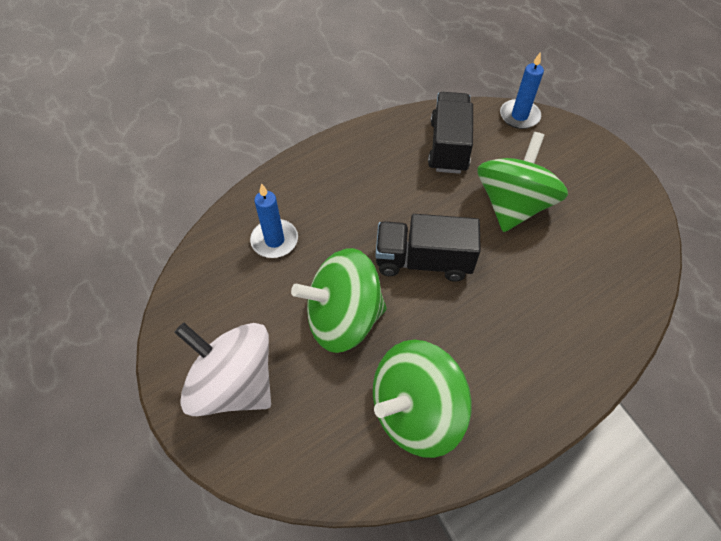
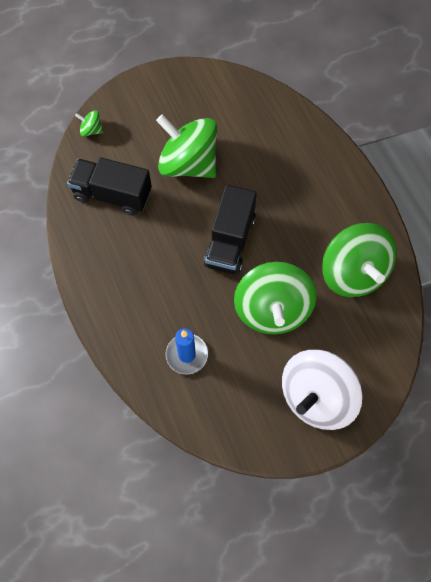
camera: 80 degrees left, 10 degrees up
blue candle [500,52,544,129] -> green spinning top [75,110,104,136]

